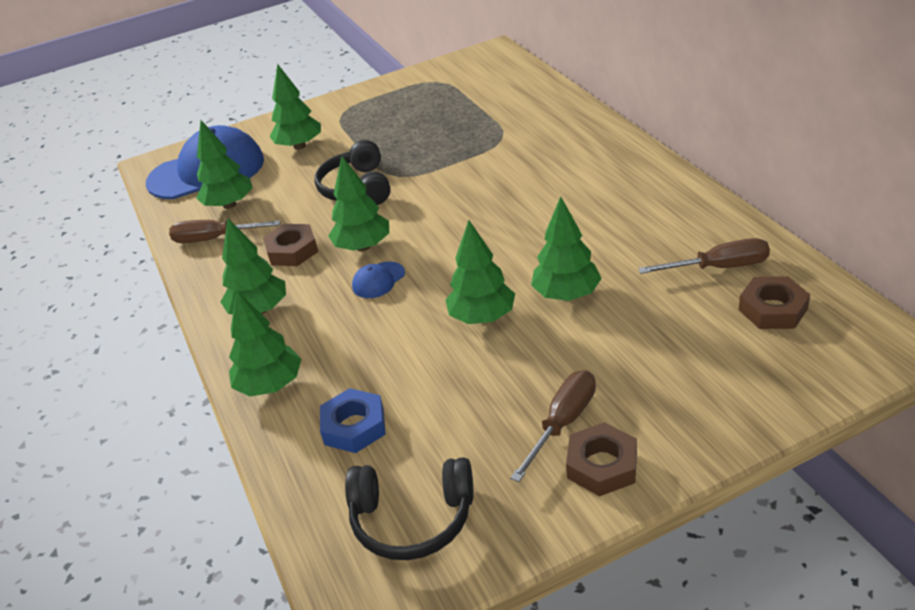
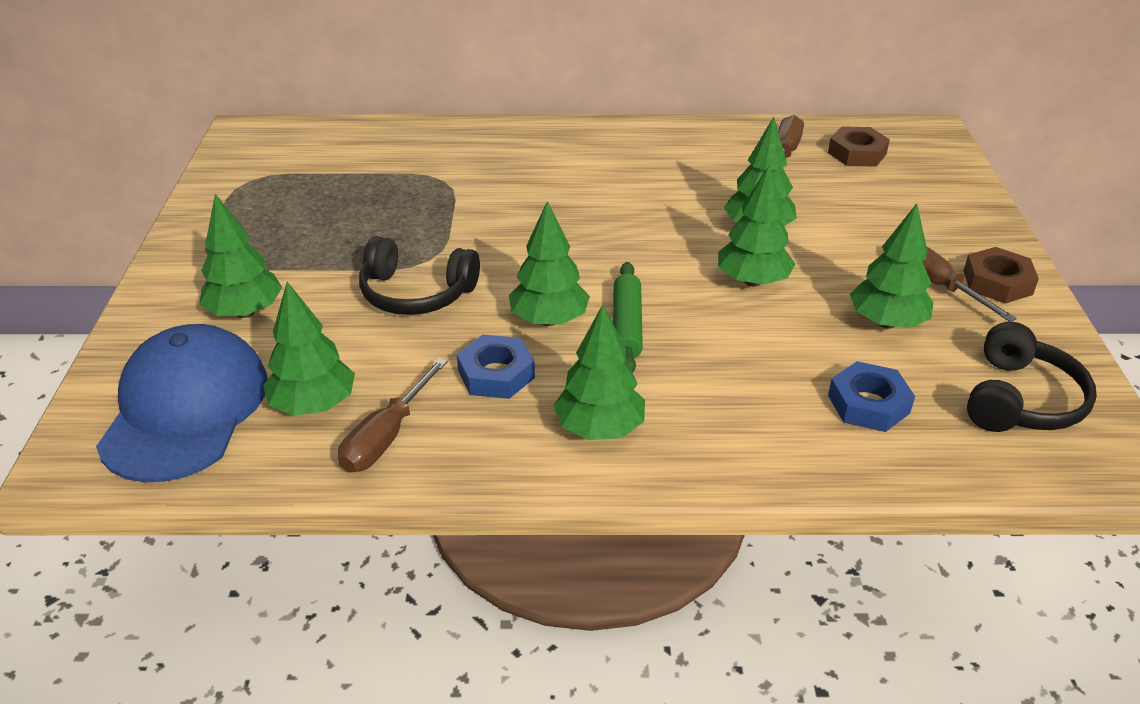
camera: 70 degrees left, 0 degrees up
green tree [229,290,302,396] -> green tree moved to [850,204,934,329]
brown nut [263,224,318,266] -> blue nut [457,335,535,399]
blue cap [352,261,405,298] -> green rolling pin [613,262,643,373]

